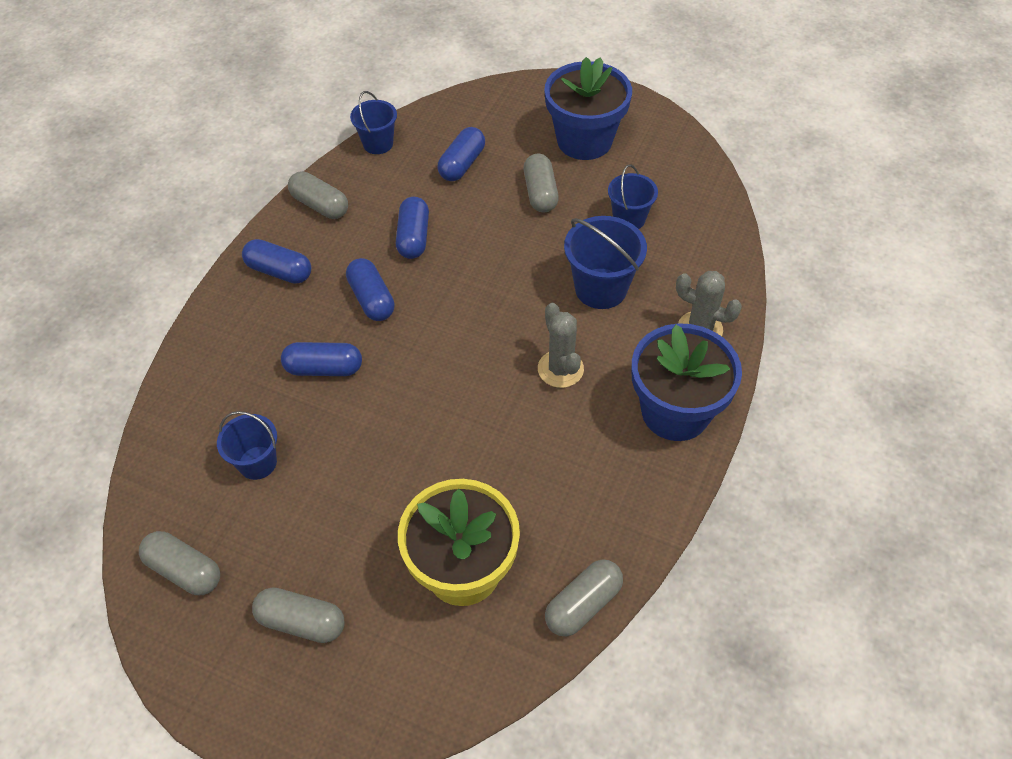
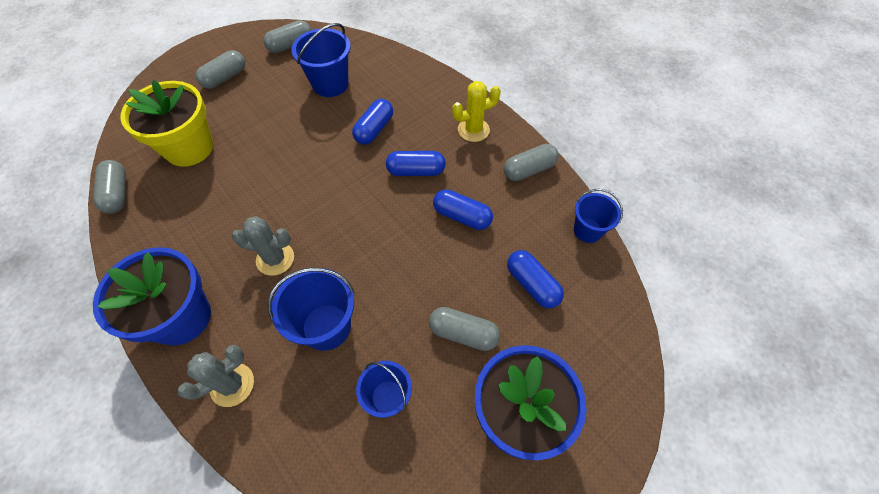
camera: 115 degrees right, 5 degrees up
blue bucket [217,411,277,480] -> blue bucket [292,23,351,97], size x1.53
blue capsule [242,239,311,284] -> yellow cactus [452,81,501,142]

